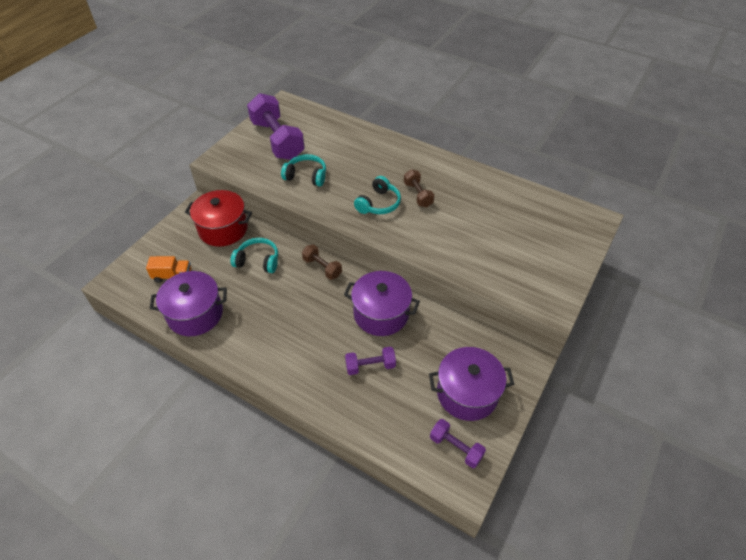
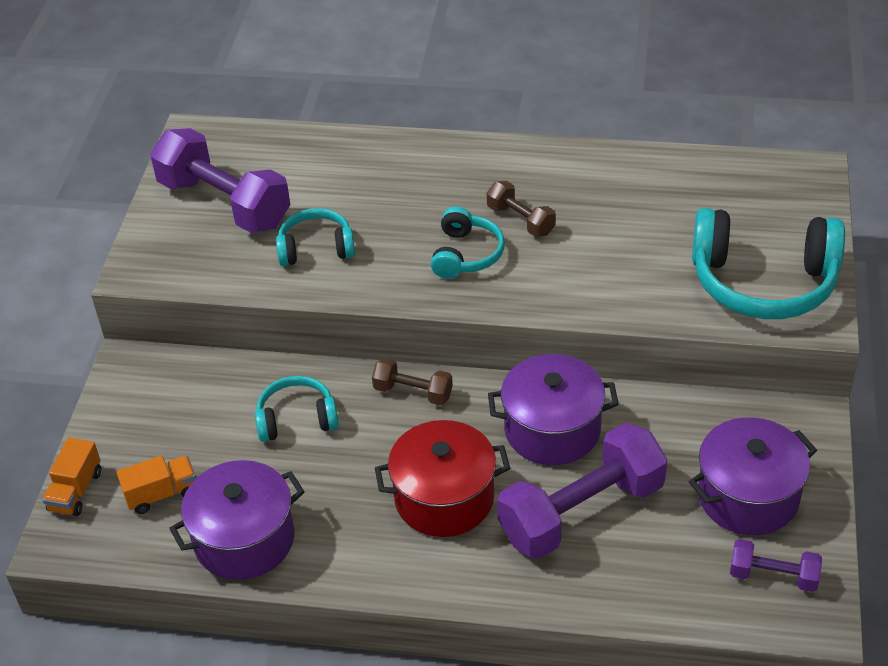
camera: 20 degrees left, 5 degrees down
red pot [185,190,252,247] -> red pot moved to [375,420,510,537]
purple dumbbell [345,347,396,375] -> purple dumbbell [497,423,667,559], size x2.02
none -> orange truck [42,437,101,516]
none -> turquoise headphones [692,208,845,319]

